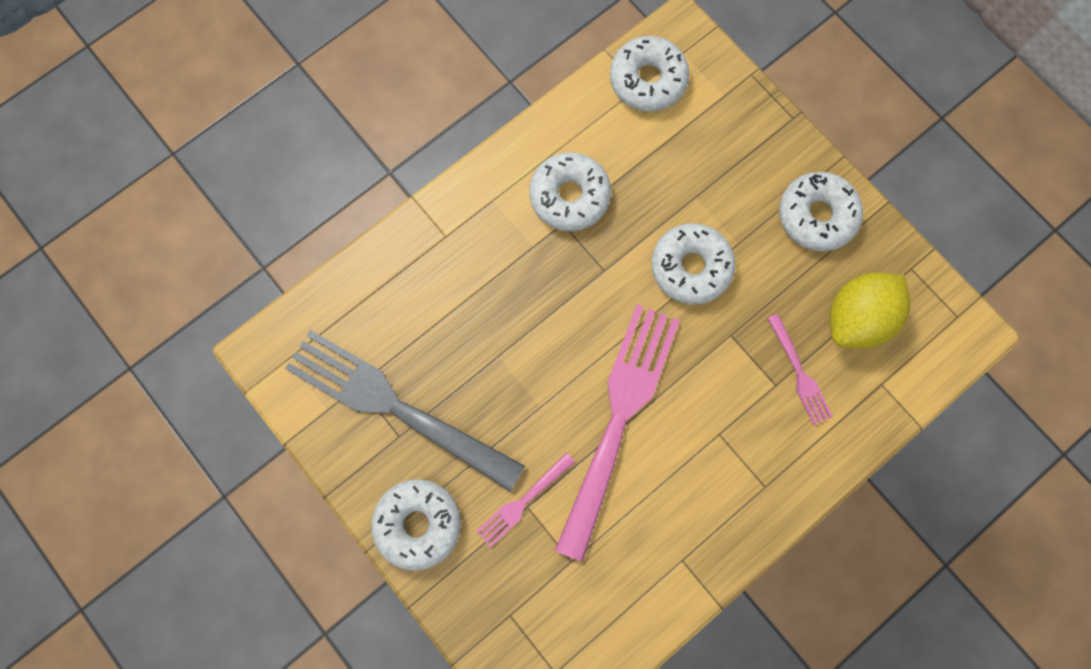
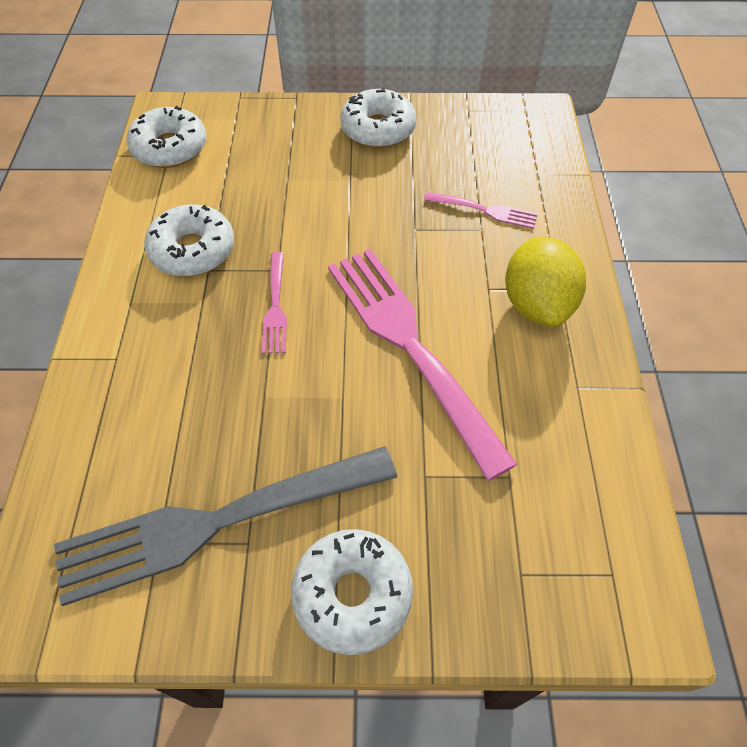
camera: 50 degrees left, 20 degrees down
pink fork [476,453,575,548] -> pink fork moved to [262,252,287,354]
white donut [651,223,736,305] -> none
yellow lemon [830,272,911,348] -> yellow lemon moved to [505,237,586,327]

